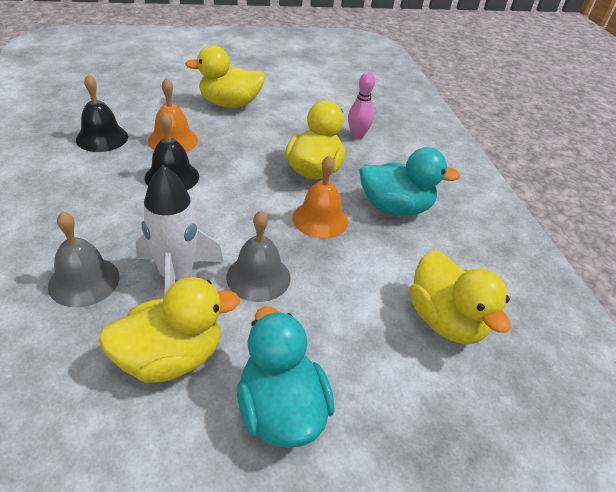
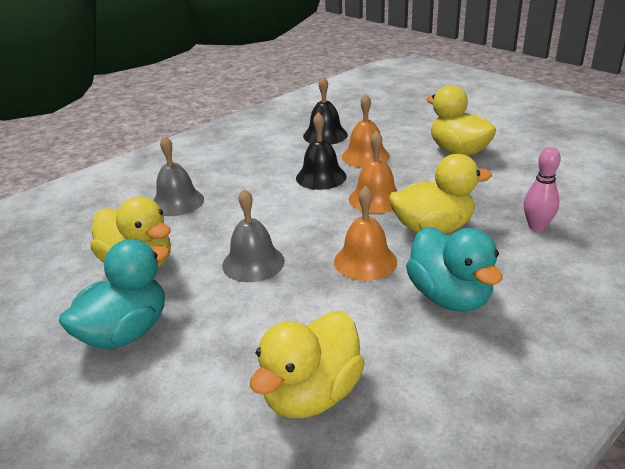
camera: 65 degrees right, 10 degrees down
white rocket [136,165,224,293] -> none
none -> orange bell [349,131,398,213]

